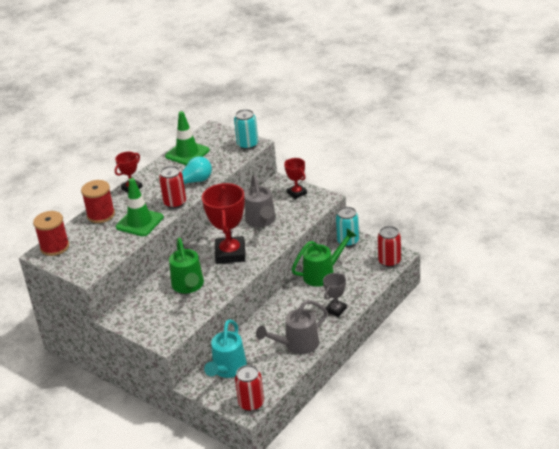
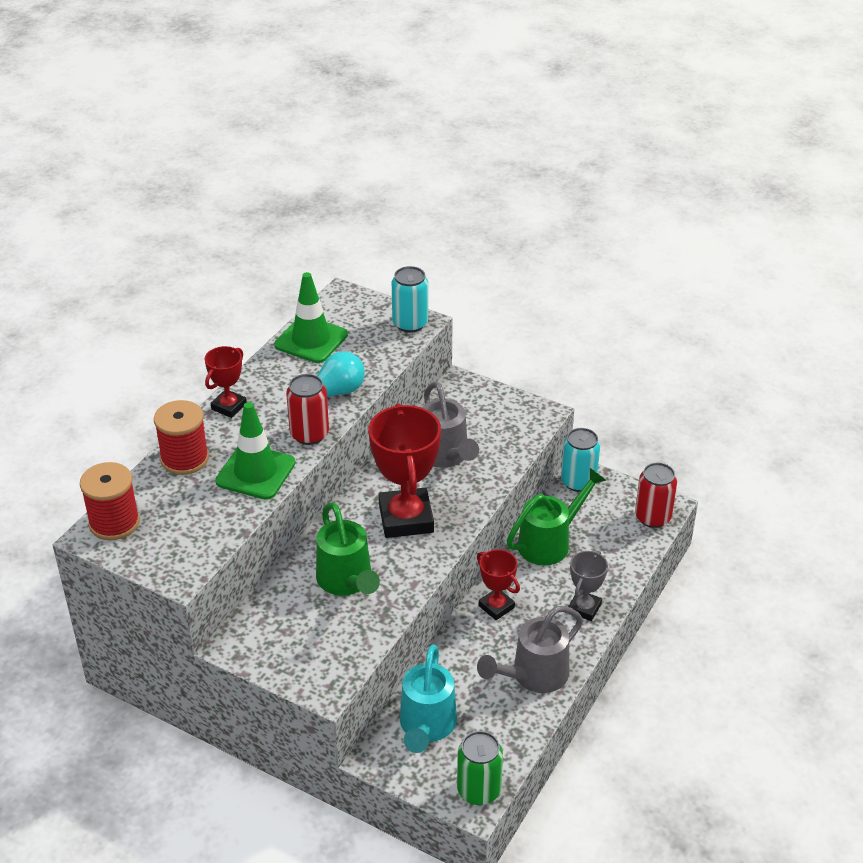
camera: 10 degrees left, 5 degrees up
red can [235,365,264,411] -> green can [457,731,503,805]
red trophy [284,158,307,199] -> red trophy moved to [477,549,520,620]

